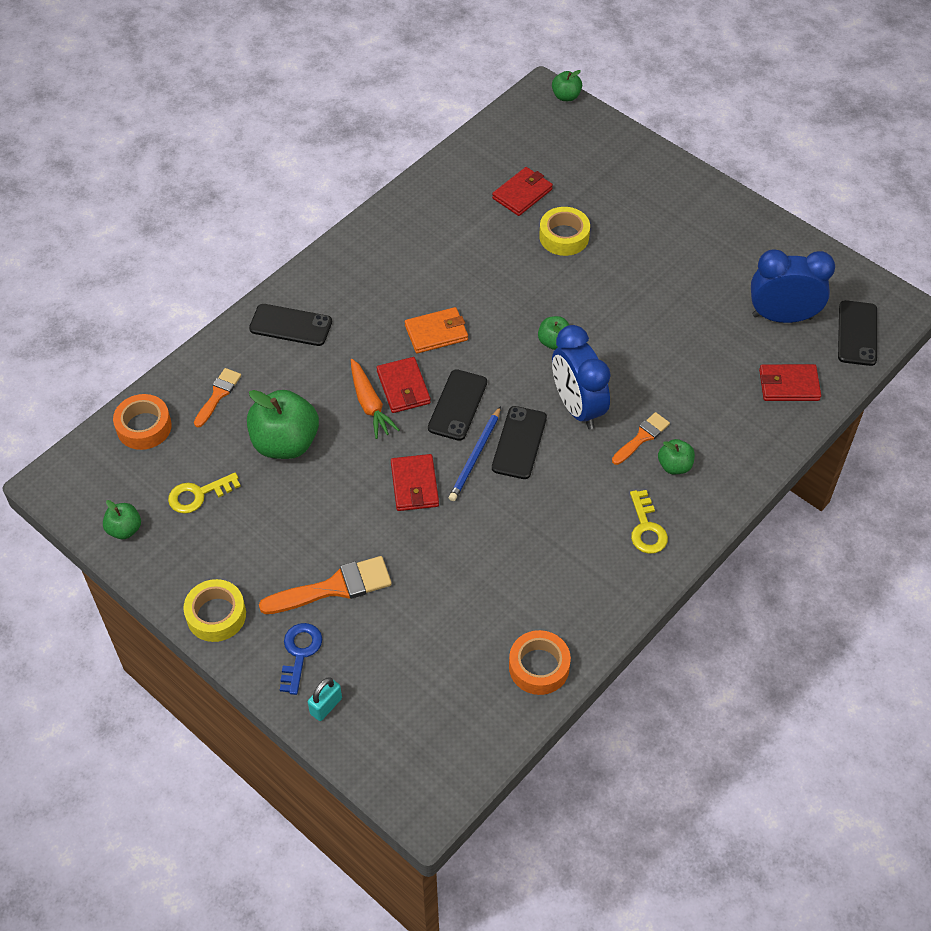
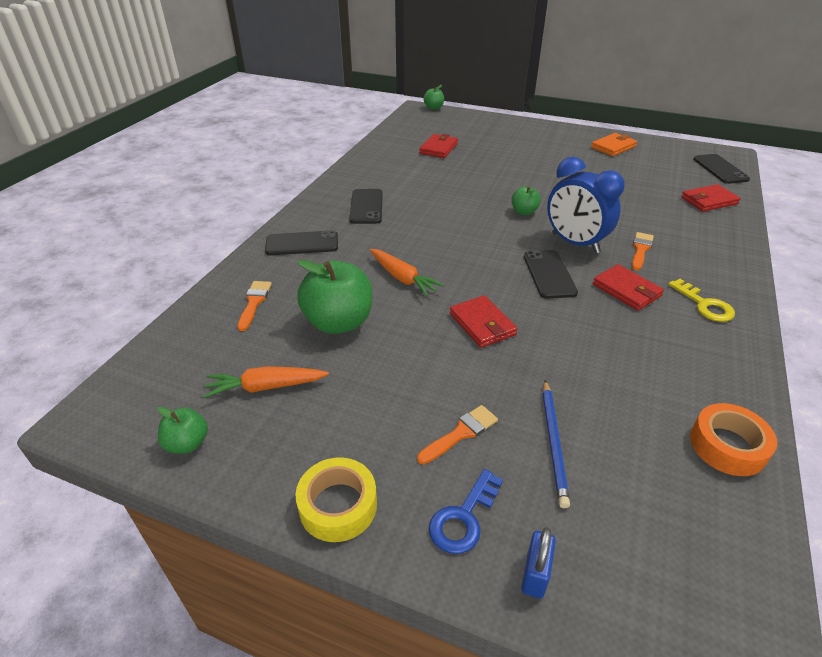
camera: 20 degrees left, 15 degrees down
orange tape [113,394,172,450] -> none
yellow key [168,473,241,514] -> orange carrot [203,366,329,398]
orange brush [259,556,392,614] -> orange brush [417,405,498,464], size x0.61
blue key [280,623,322,695] -> blue key turned 135 degrees counterclockwise [429,469,503,554]
turquoise padlock [308,677,342,721] -> blue padlock [521,527,556,599]
red wallet [377,357,431,413] -> red wallet moved to [593,264,664,311]
orange wallet [405,307,468,353] -> orange wallet moved to [591,133,637,156]
black phone [428,369,487,441] -> black phone moved to [349,189,383,224]
blue pencil [449,406,501,501] -> blue pencil moved to [542,380,570,508]
yellow tape [539,207,590,256] -> none
green apple [658,439,695,474] -> none
blue clock [751,249,835,323] -> none

